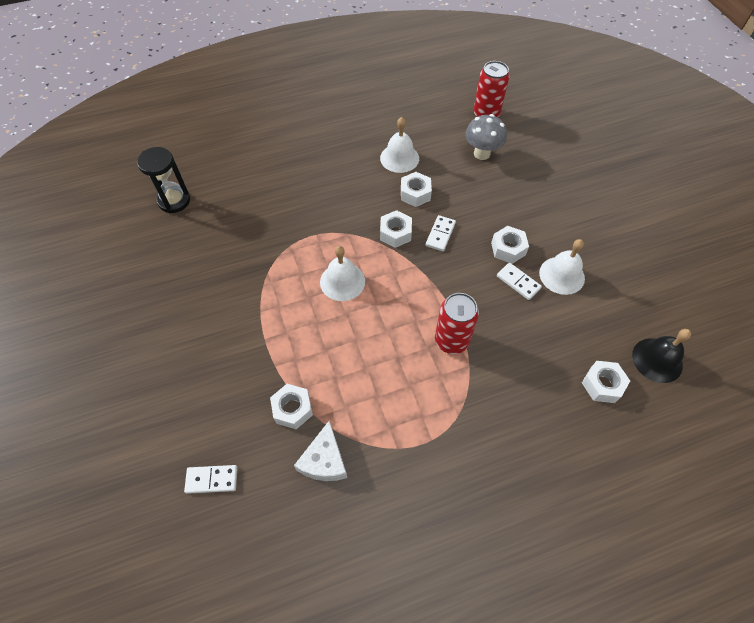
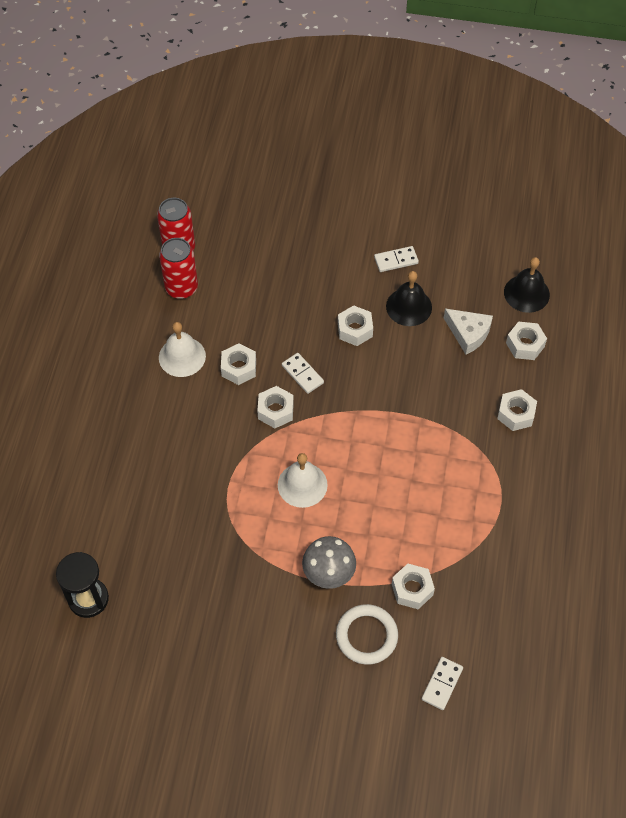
camera: 60 degrees left, 0 degrees up
white cheese [294,420,347,481] -> white cheese moved to [444,309,493,355]
red can [435,293,479,354] -> red can moved to [159,238,198,299]
grey mushroom [465,114,507,160] -> grey mushroom moved to [302,536,356,589]
white domino [497,263,542,300] -> white domino moved to [374,246,419,272]
white bell [539,239,585,295] -> black bell [386,271,432,326]
none -> white ring [336,604,398,665]
none -> white nut [497,389,537,431]

